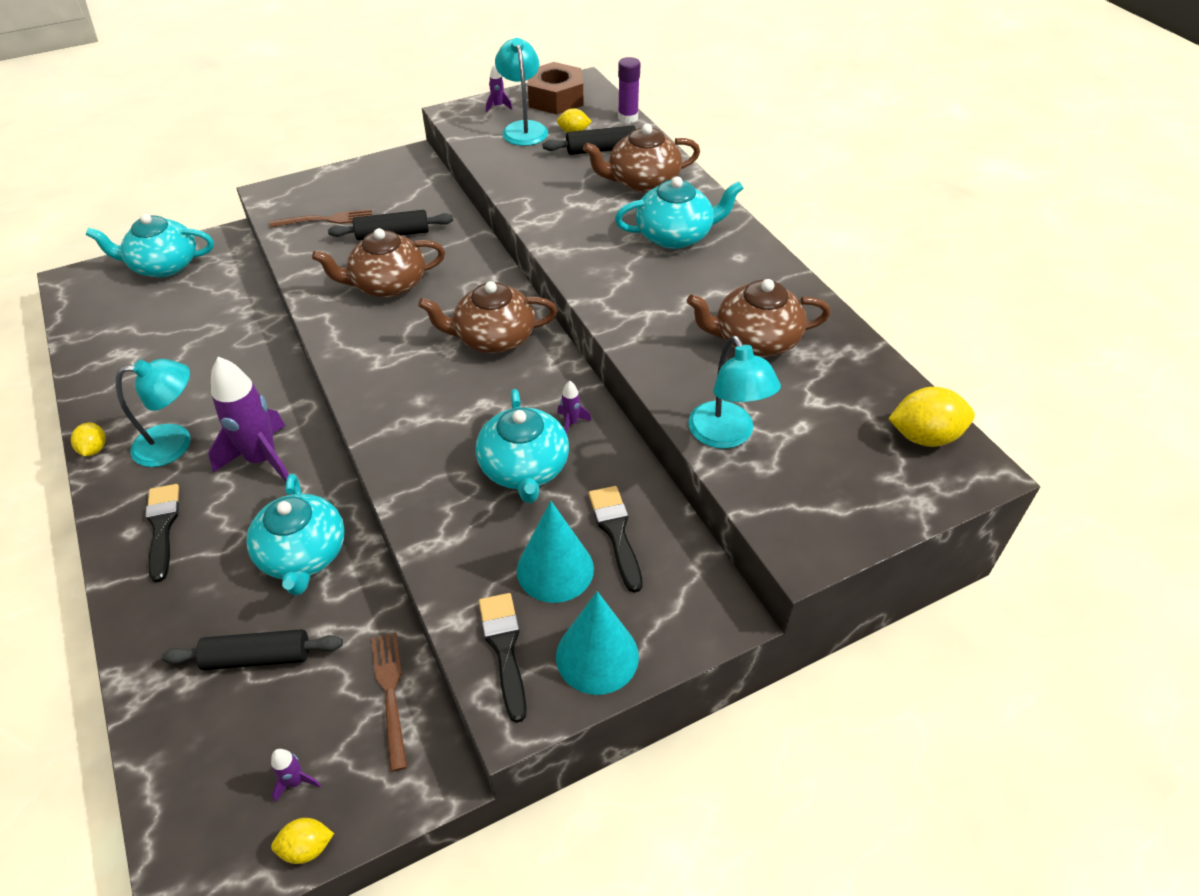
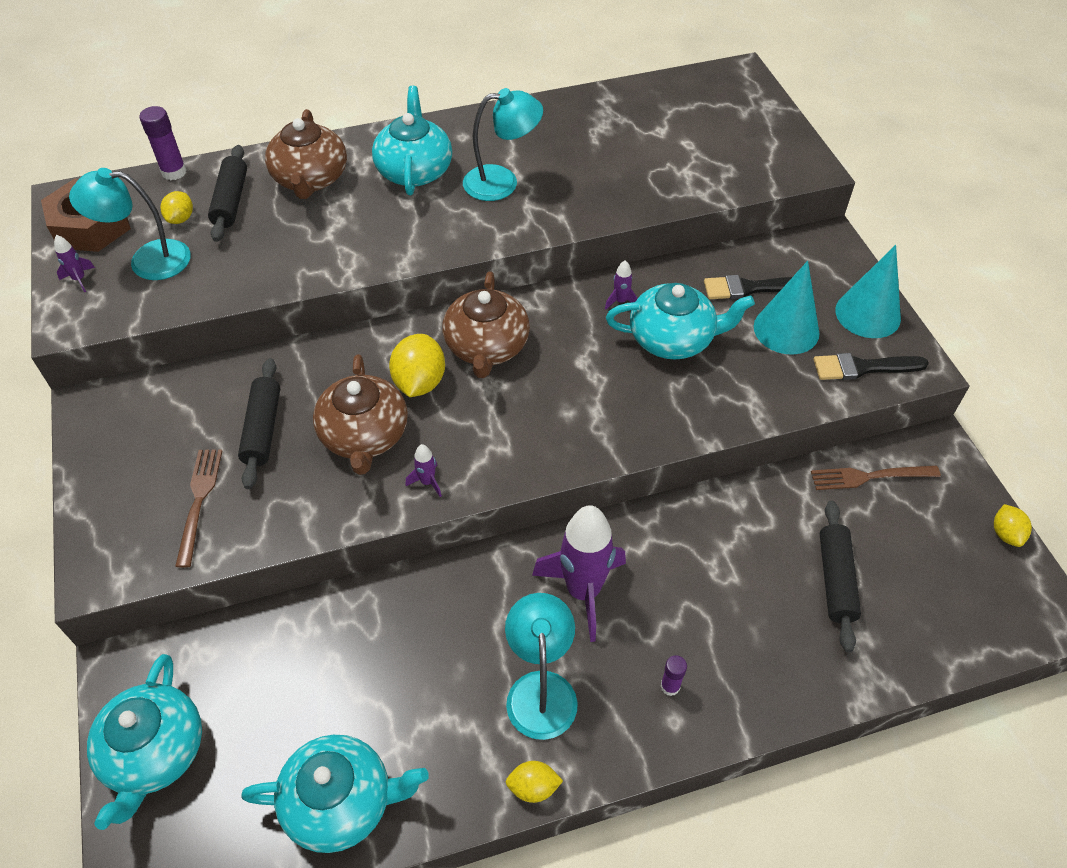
camera: 80 degrees left, 5 degrees up
black brush [145,484,179,583] -> purple glue stick [661,655,687,696]
turquoise teapot [246,474,345,596] -> turquoise teapot moved to [241,735,429,853]
purple rocket [271,749,321,802] -> purple rocket moved to [406,444,442,497]
brown teapot [687,279,831,357] -> none
turquoise lamp [689,335,781,449] -> turquoise lamp moved to [463,88,543,201]
yellow lemon [888,387,975,447] -> yellow lemon moved to [389,334,445,397]

